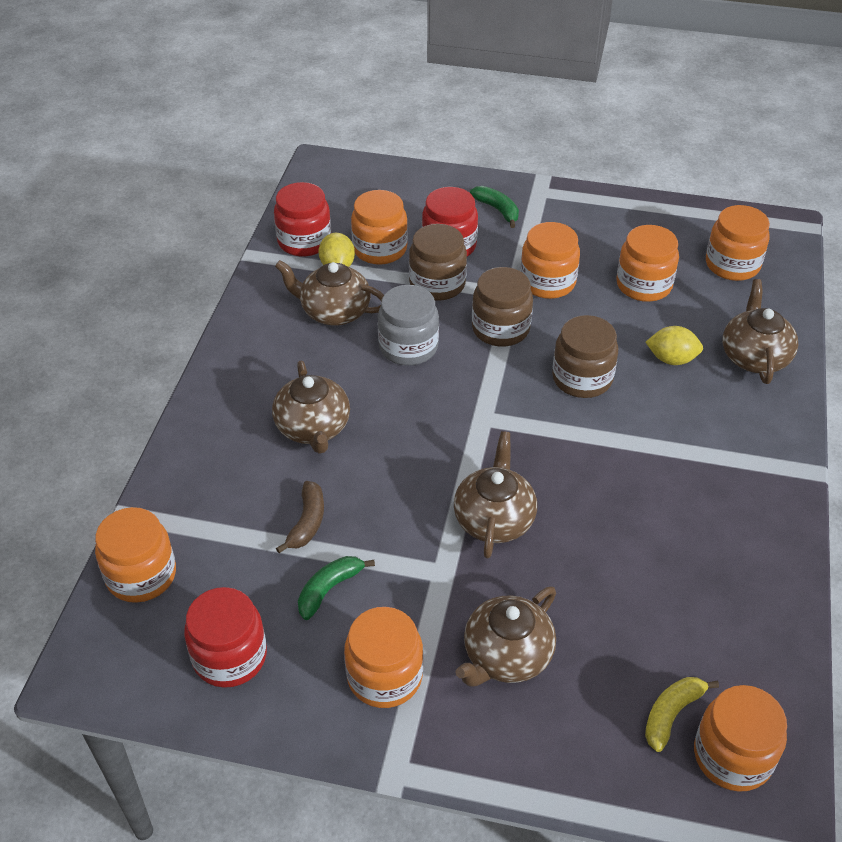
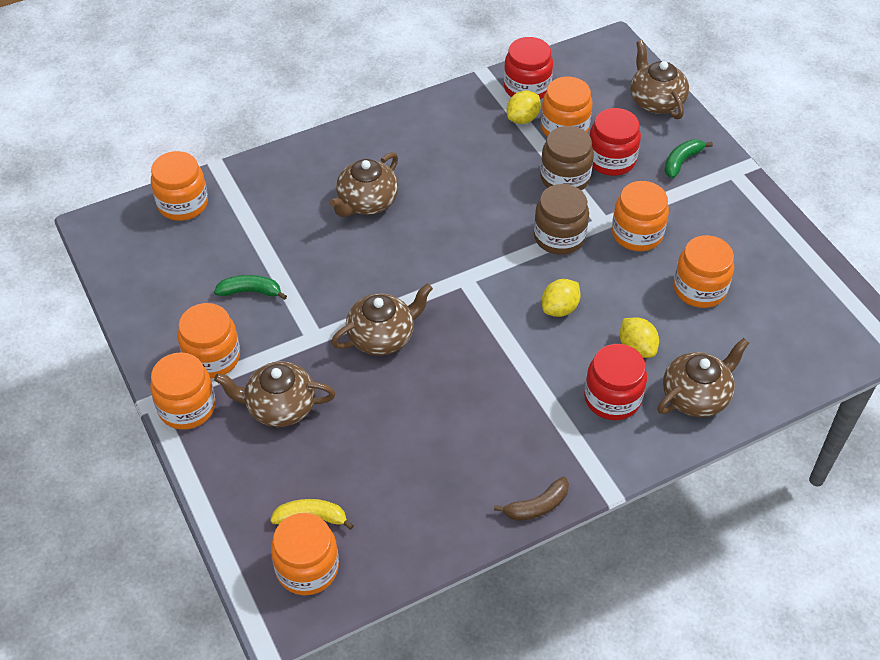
camera: 50 degrees right, 5 degrees up
red jar [184,587,267,688] -> red jar moved to [584,344,647,420]
brown teapot [275,260,384,326] -> brown teapot moved to [630,40,689,119]
brown banana [276,481,324,553] -> brown banana moved to [494,477,569,521]
grey jar [378,285,439,366] -> none
green banana [470,186,519,228] -> green banana turned 150 degrees counterclockwise [664,139,713,178]
brown jar [552,315,618,398] -> yellow lemon [542,279,581,317]
orange jar [706,205,770,281] -> orange jar moved to [150,352,216,430]

